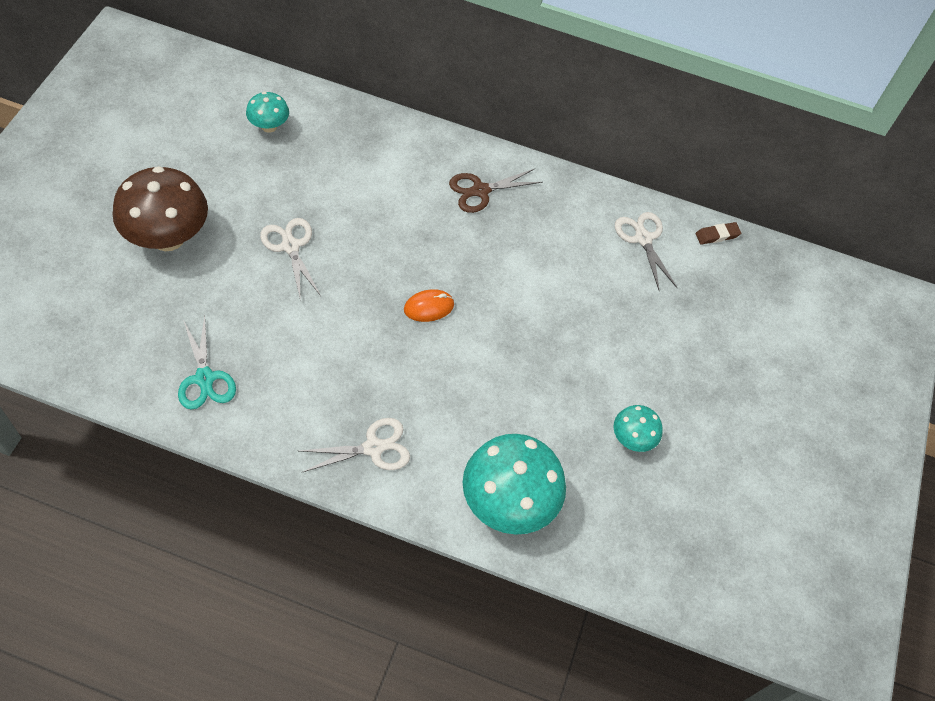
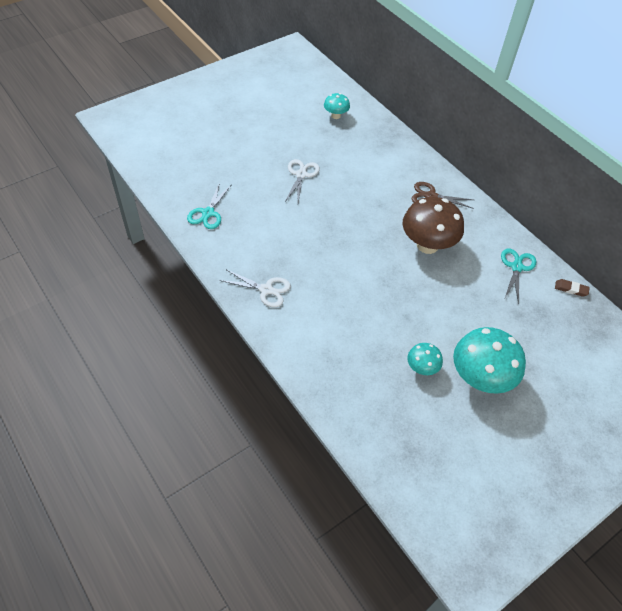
camera: 40 degrees right, 5 degrees down
brown mushroom [113,166,208,251] -> brown mushroom moved to [403,197,464,254]
orange mouse [404,289,454,322] -> none
turquoise mushroom [463,434,566,535] -> turquoise mushroom moved to [453,327,526,394]
white scissors [615,212,677,290] -> turquoise scissors [501,248,536,304]

